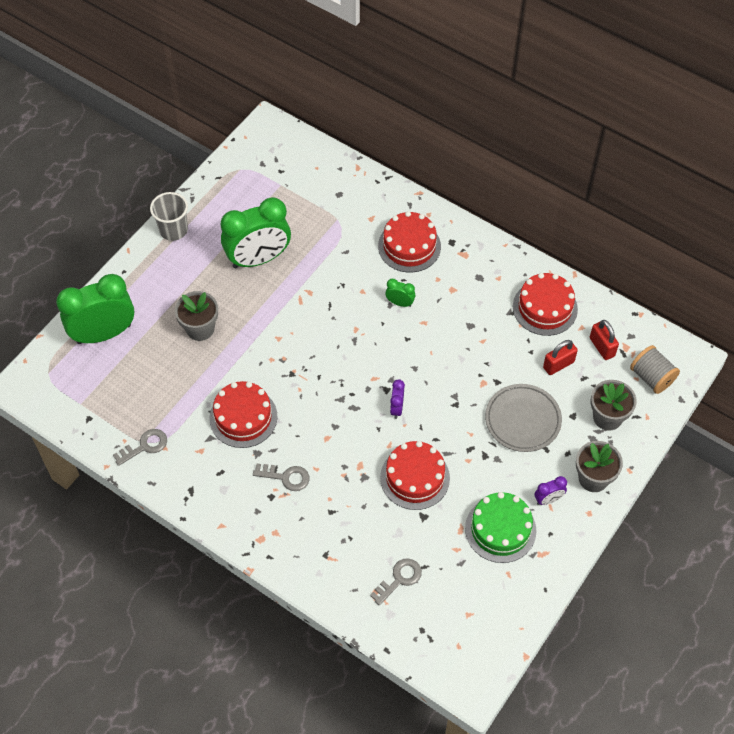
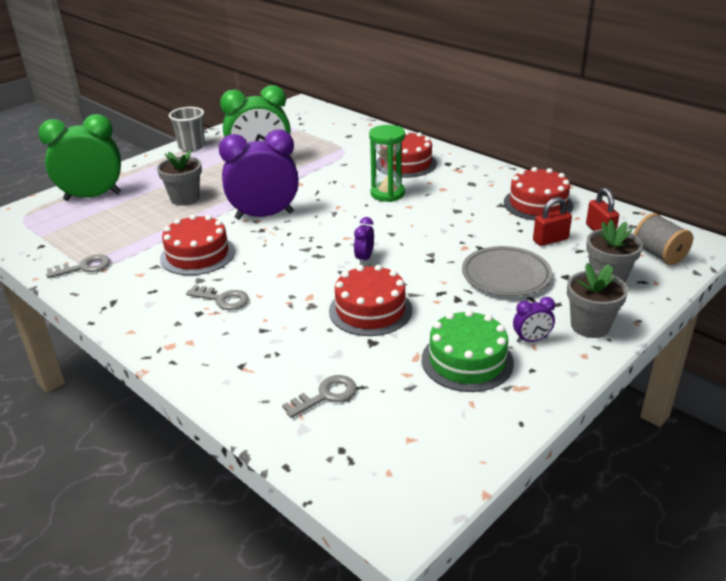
camera: 10 degrees right, 25 degrees down
green clock [385,279,415,307] -> green hourglass [369,125,405,202]
none -> purple clock [219,129,299,220]

